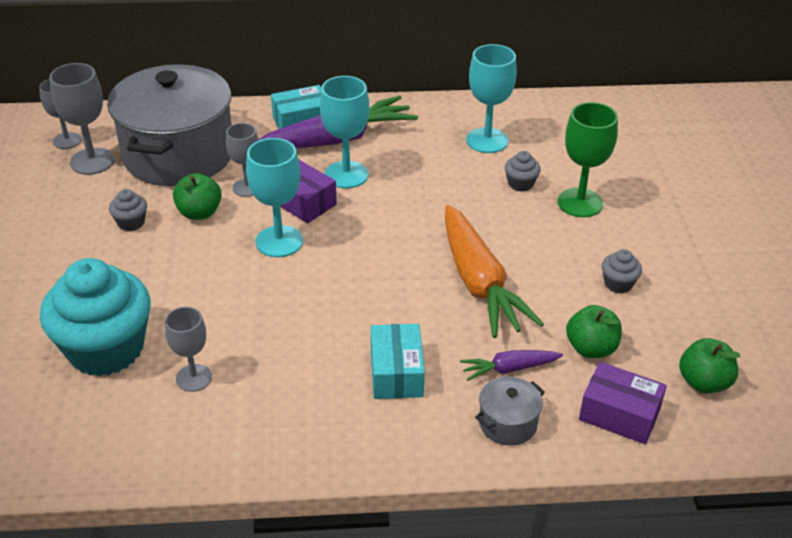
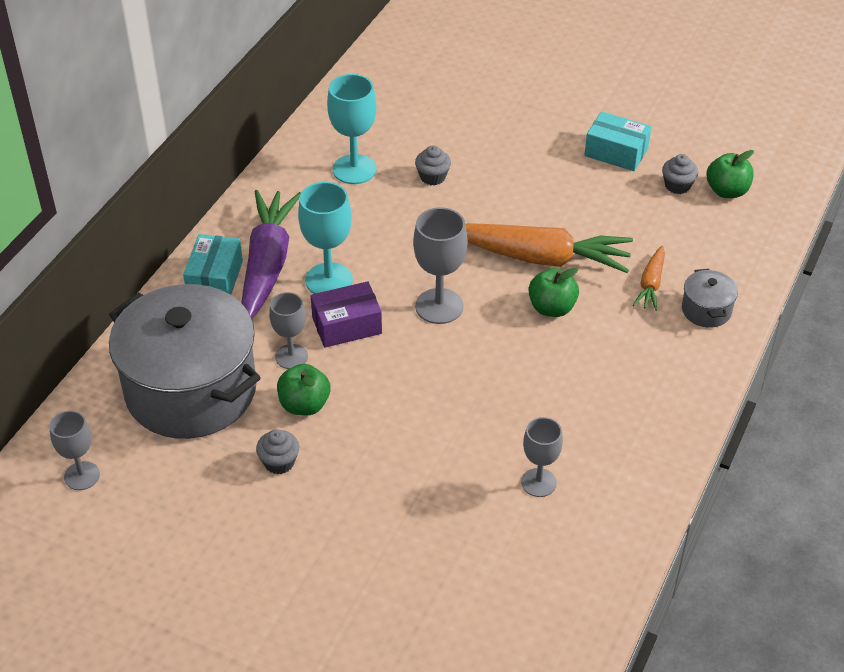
camera: 60 degrees left, 5 degrees up
turquoise cupcake [40,258,151,376] -> none
grey goblet [49,63,114,175] -> grey goblet moved to [413,207,467,324]
turquoise goblet [246,138,303,257] -> none
turquoise box [371,324,425,399] -> turquoise box moved to [584,111,651,171]
purple carrot [460,350,563,381] -> orange carrot [633,246,665,311]
green goblet [558,102,618,217] -> none
green apple [566,305,622,358] -> green apple moved to [529,268,579,317]
purple box [579,362,667,444] -> none
grey cupcake [602,249,642,293] -> grey cupcake moved to [662,154,698,194]

